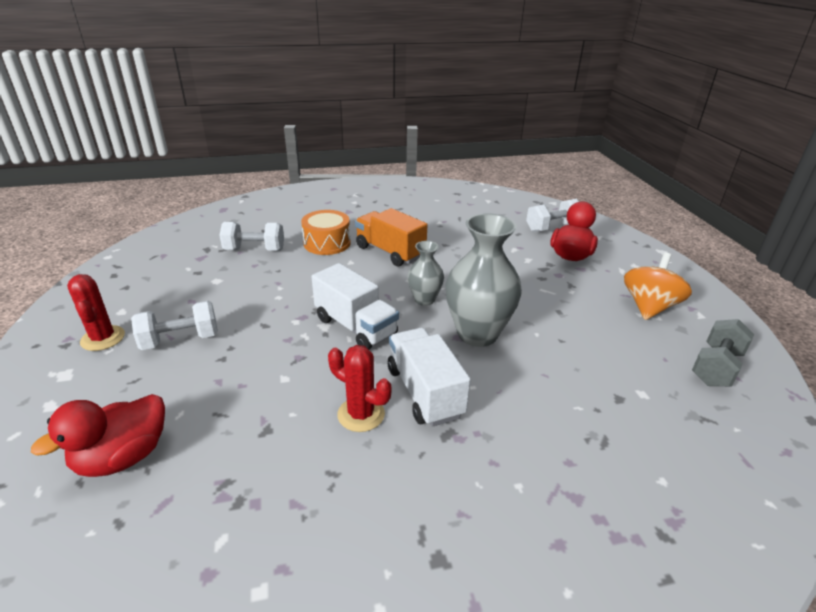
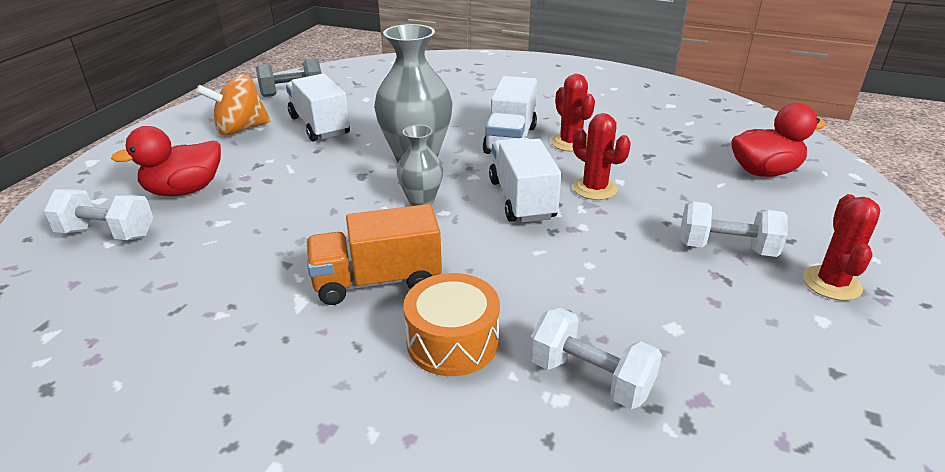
camera: 145 degrees left, 0 degrees up
orange truck [355,208,427,266] -> orange truck turned 90 degrees clockwise [307,204,442,305]
none -> white truck [286,74,350,141]
none -> red cactus [573,113,631,200]

